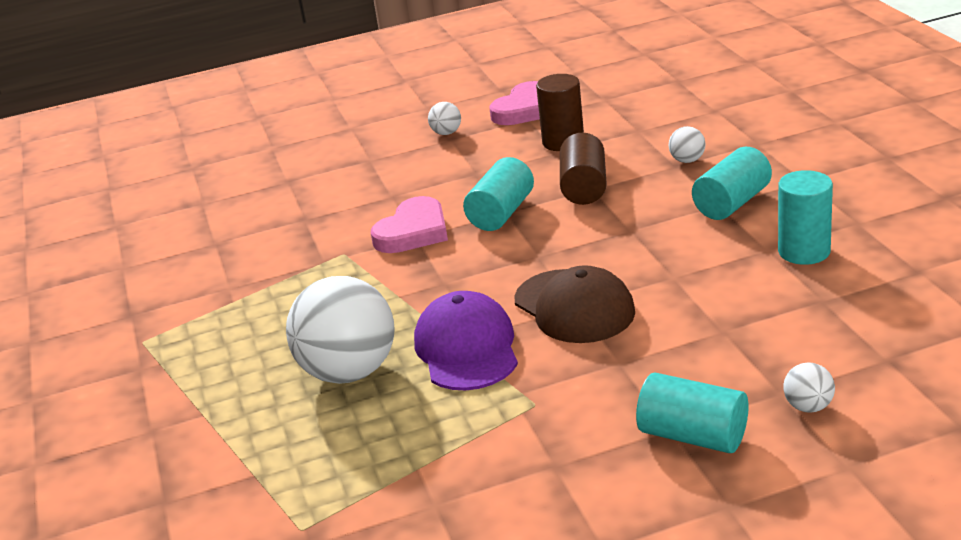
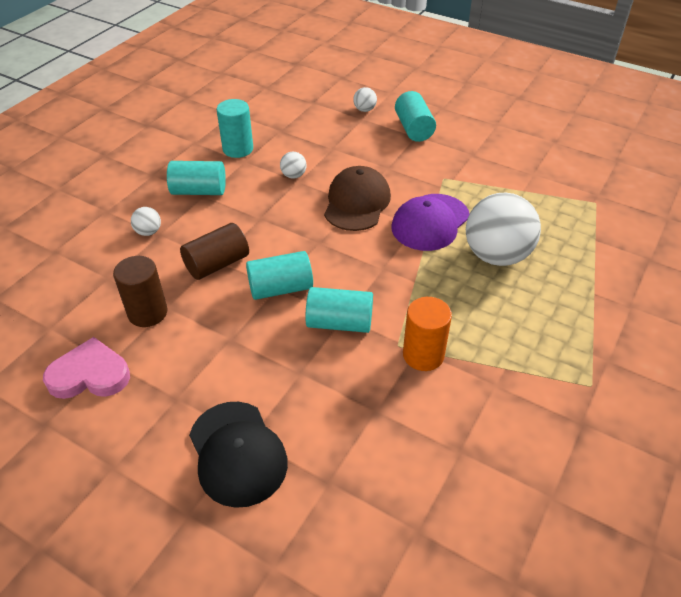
camera: 135 degrees left, 15 degrees up
pink heart [371,196,448,253] -> turquoise cylinder [305,287,373,333]
white ball [428,102,461,135] -> white ball moved to [280,152,307,179]
none -> black cap [189,402,288,508]
none -> orange cylinder [403,297,452,371]

